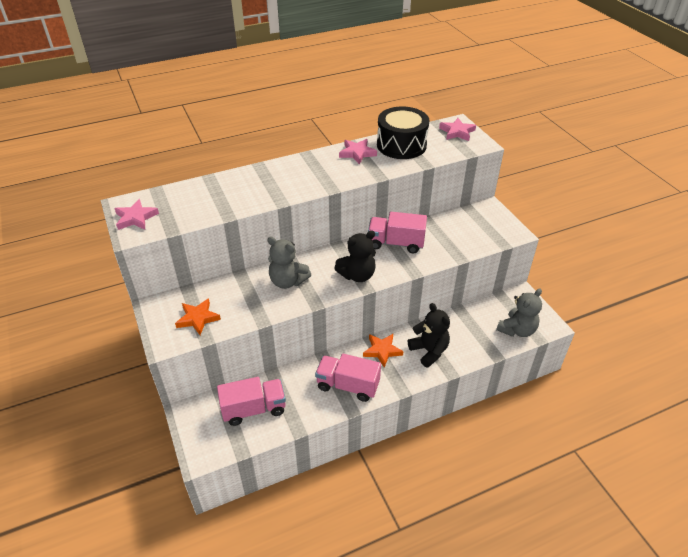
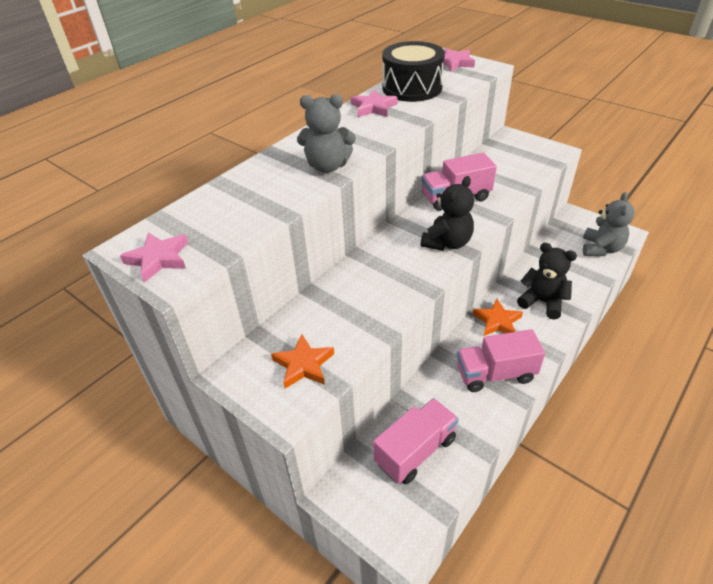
camera: 25 degrees left, 0 degrees up
grey teddy bear [267,237,311,289] -> grey teddy bear moved to [297,94,356,173]

